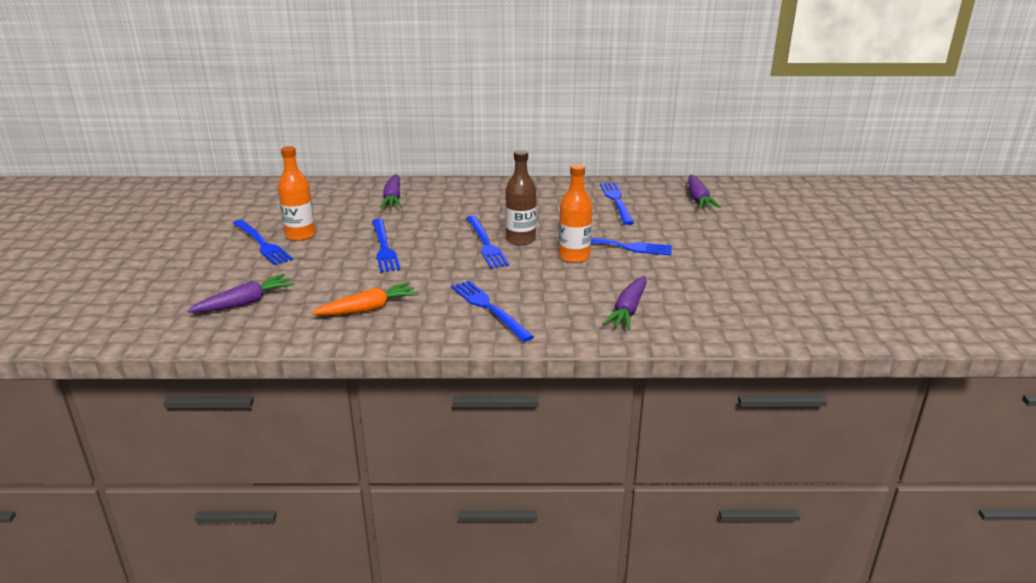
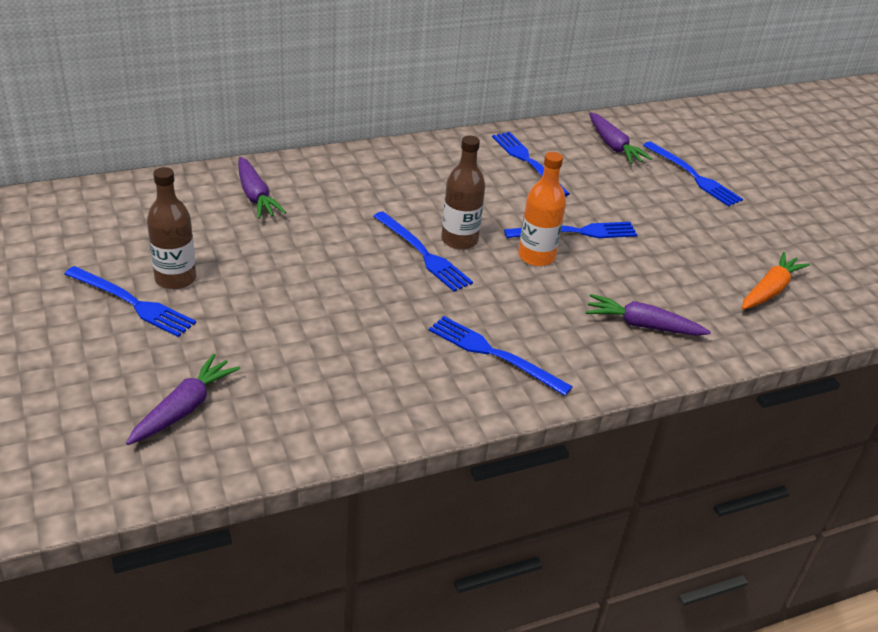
camera: 25 degrees left, 10 degrees up
orange bottle [278,146,315,241] -> brown bottle [147,167,196,290]
orange carrot [312,282,419,316] -> orange carrot moved to [742,252,810,309]
blue fork [372,219,400,272] -> blue fork moved to [643,141,743,206]
purple carrot [602,276,647,330] -> purple carrot turned 105 degrees clockwise [586,294,711,336]

